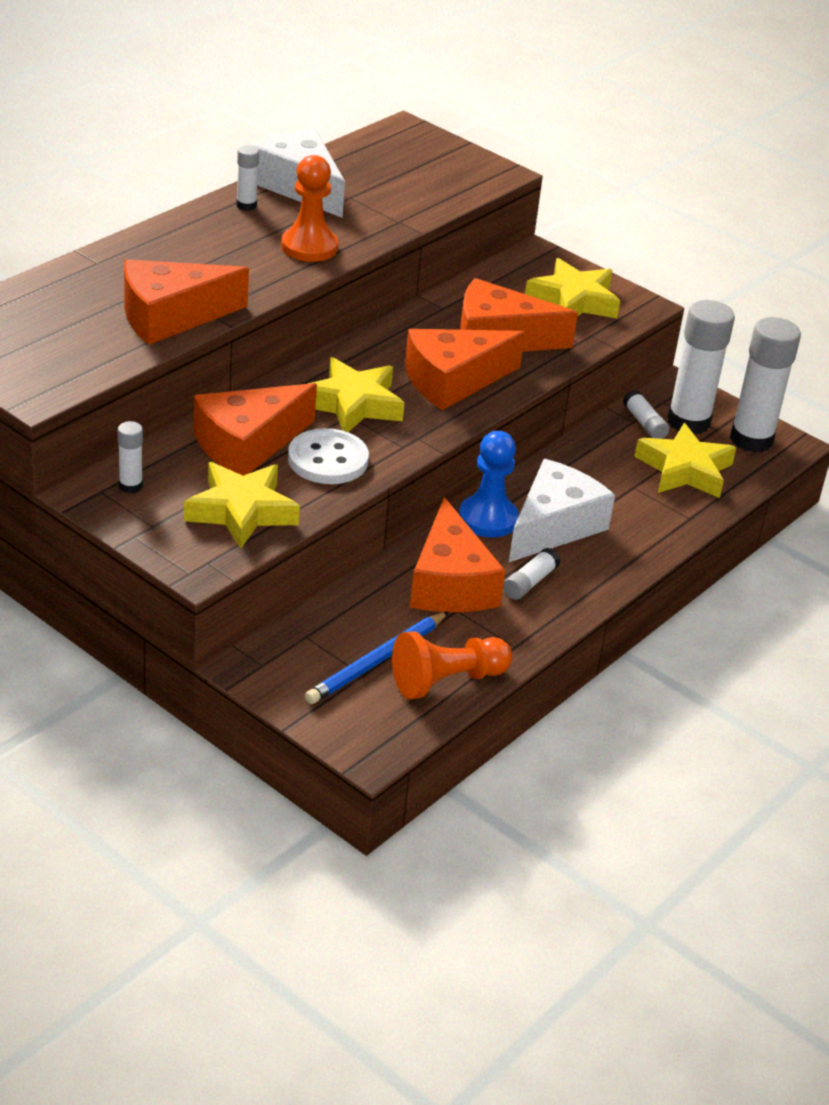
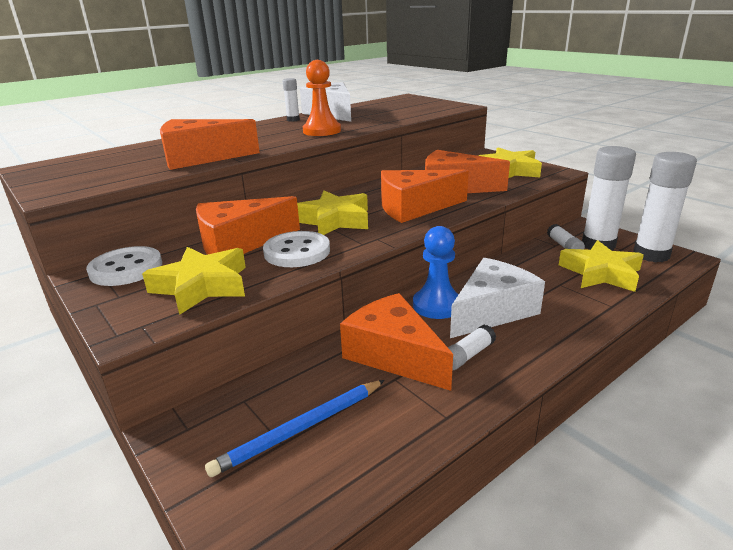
camera: 15 degrees right, 10 degrees down
white glue stick [118,421,143,493] -> white button [86,246,162,286]
orange pawn [392,631,512,699] -> none
orange cheese [410,497,506,612] -> orange cheese turned 135 degrees clockwise [340,293,453,391]

